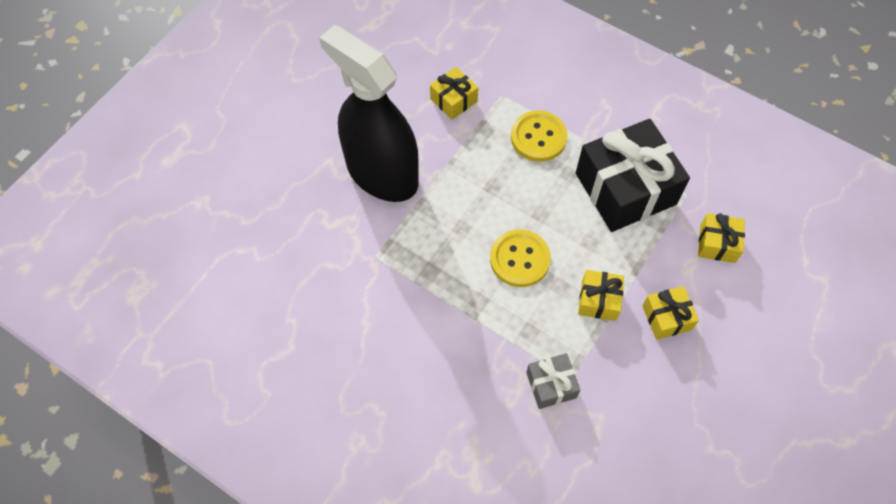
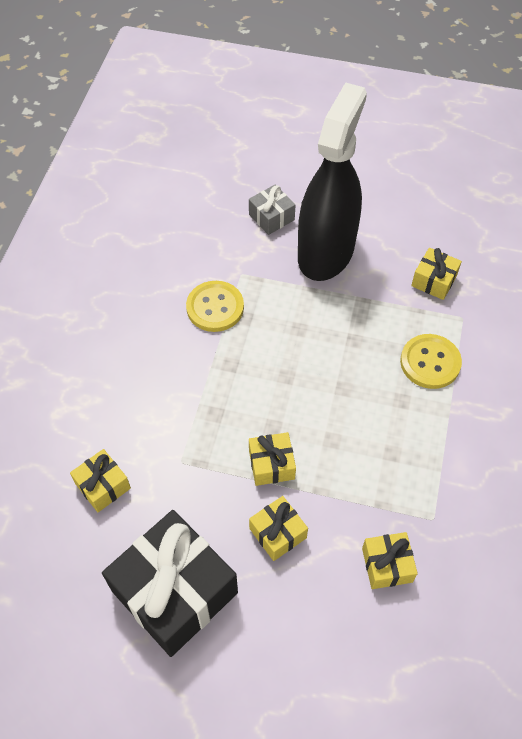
camera: 70 degrees right, 5 degrees down
yellow button [490,230,551,287] -> yellow button moved to [186,281,244,332]
grey gift [526,353,580,409] -> grey gift moved to [249,184,295,235]
black gift [576,119,690,232] -> black gift moved to [102,510,238,657]
none -> yellow gift [70,449,131,512]

